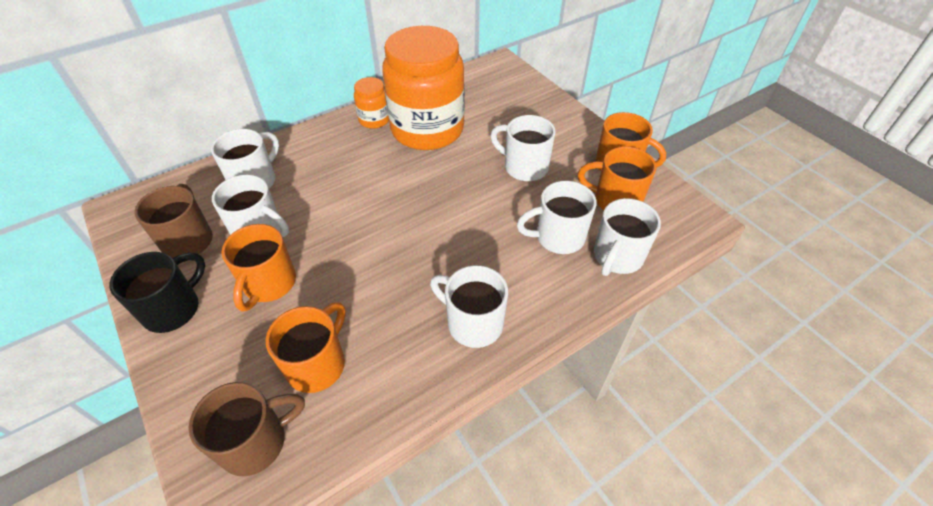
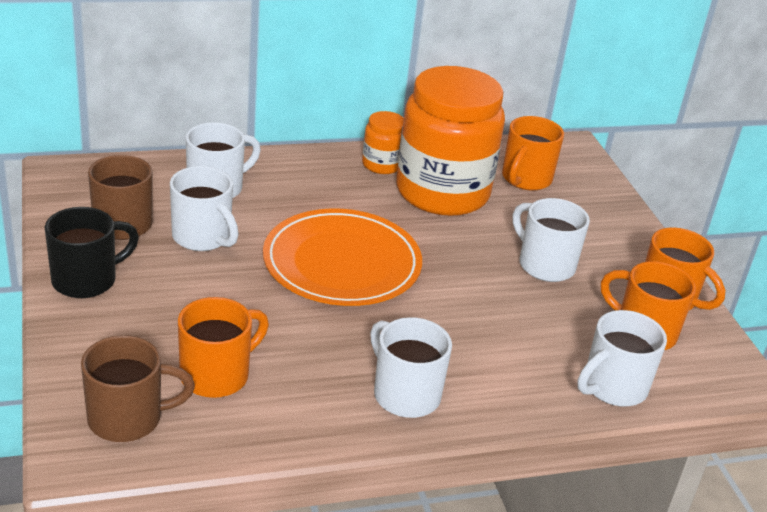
camera: 15 degrees right, 15 degrees down
orange mug [222,224,296,312] -> orange mug moved to [502,116,564,191]
white mug [517,181,597,254] -> none
none -> orange plate [263,209,422,306]

